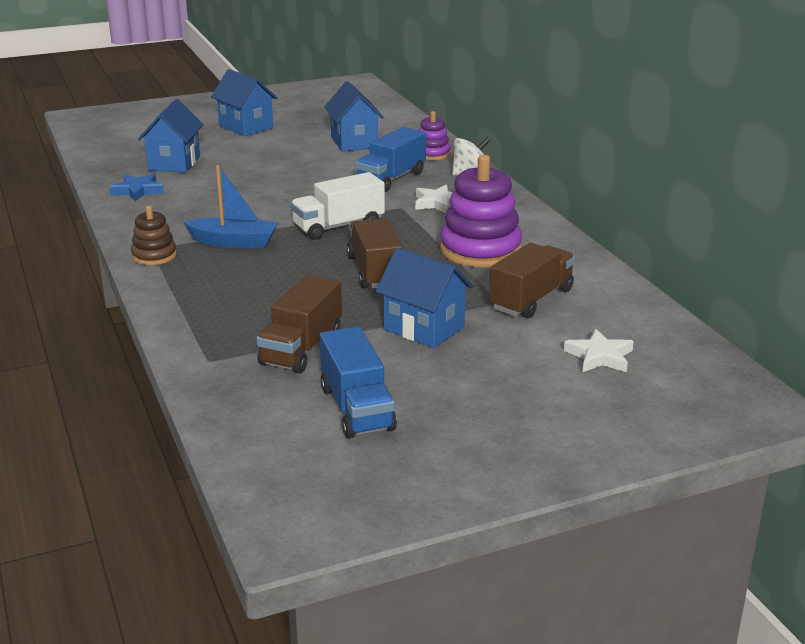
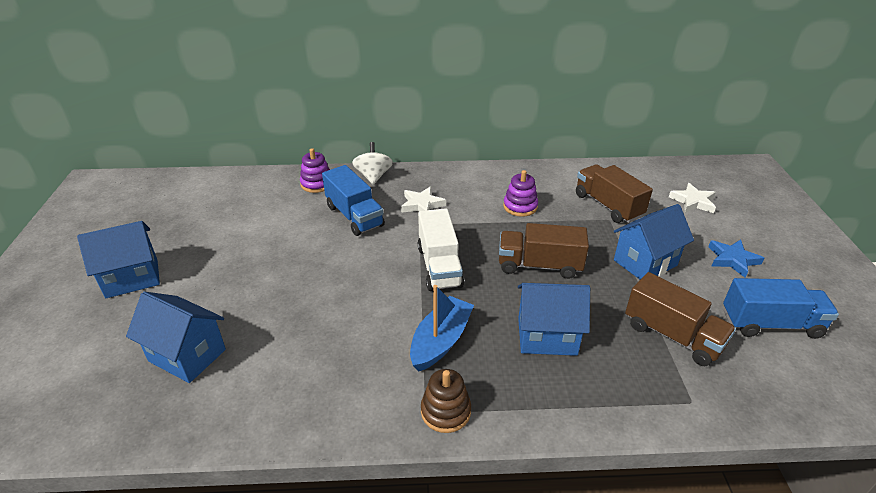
camera: 70 degrees left, 10 degrees up
blue star [109,173,164,201] -> blue star moved to [708,240,764,278]
blue house [324,81,384,152] -> blue house moved to [518,283,590,356]
purple stacking toy [440,155,522,267] -> purple stacking toy [503,170,538,217], size x0.54

